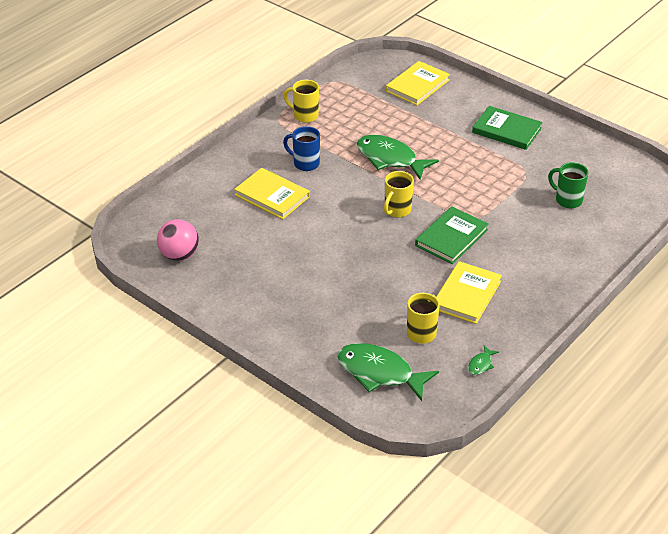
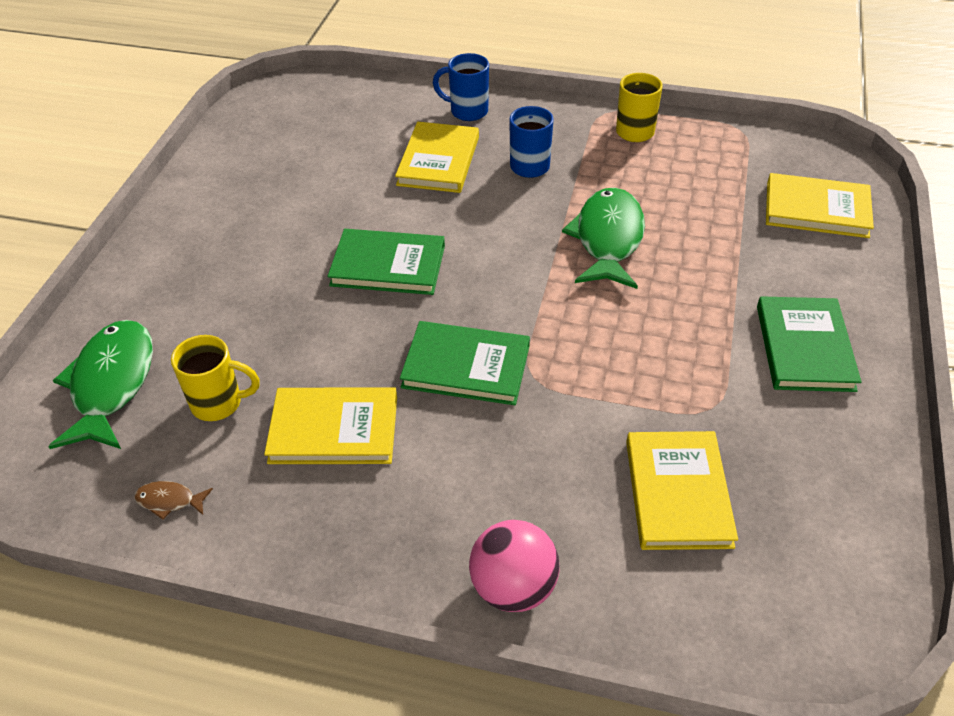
camera: 65 degrees right, 5 degrees up
pink ball [157,219,199,261] -> pink ball moved to [469,520,560,612]
yellow mug [384,171,414,217] -> none
green fish [468,345,499,375] -> brown fish [134,481,213,520]
green mug [548,162,588,208] -> yellow book [626,431,738,550]
none -> green book [328,229,445,295]
none -> blue mug [433,53,489,121]

